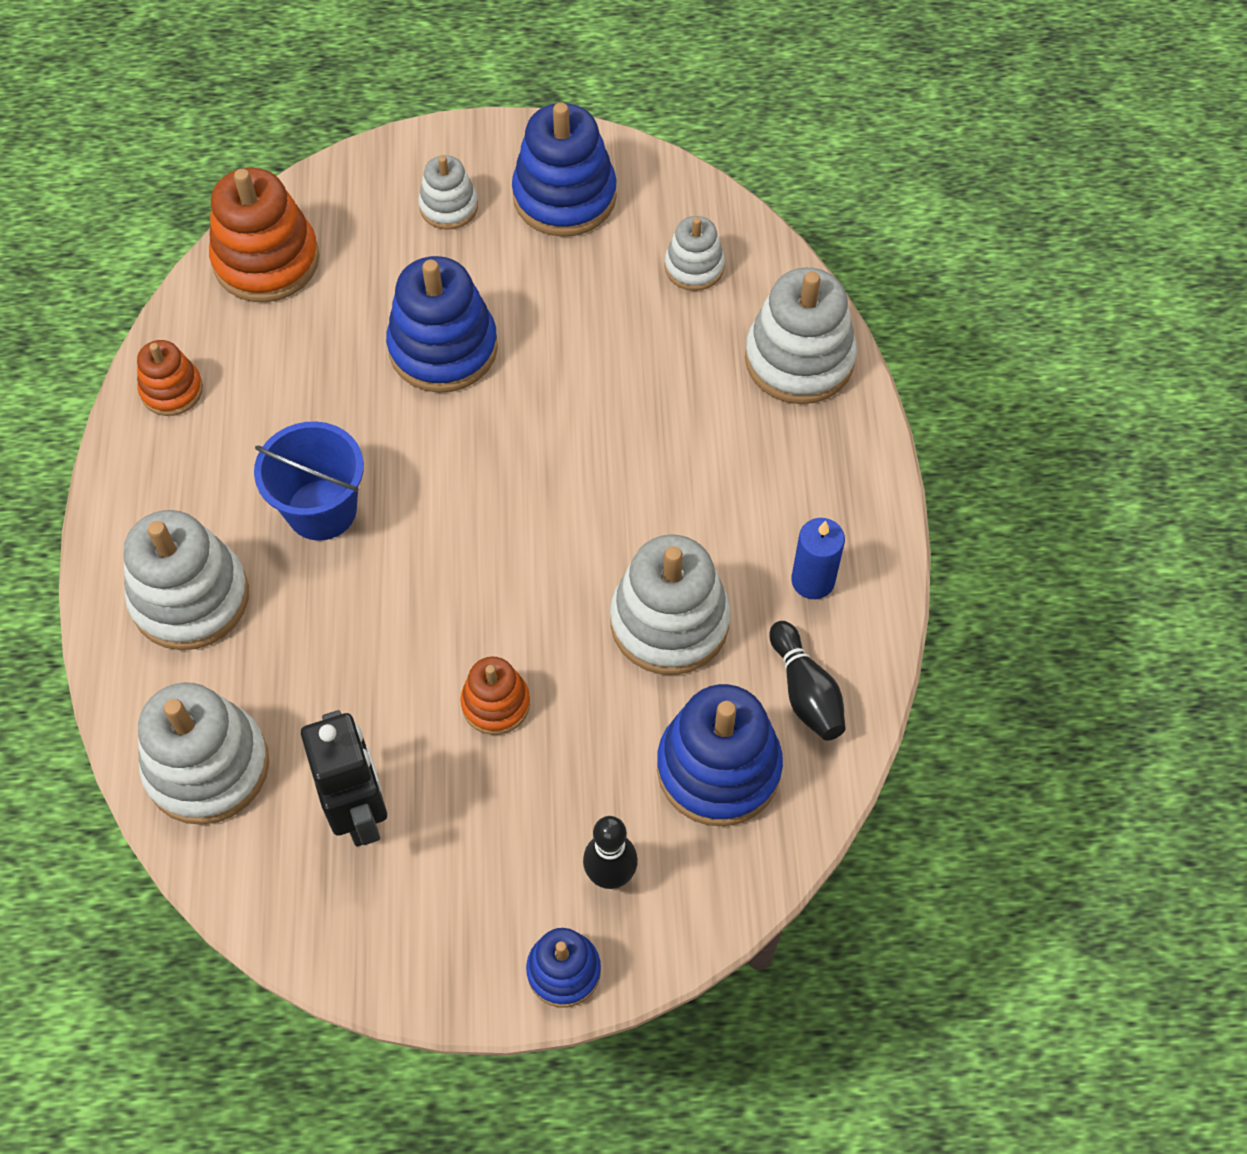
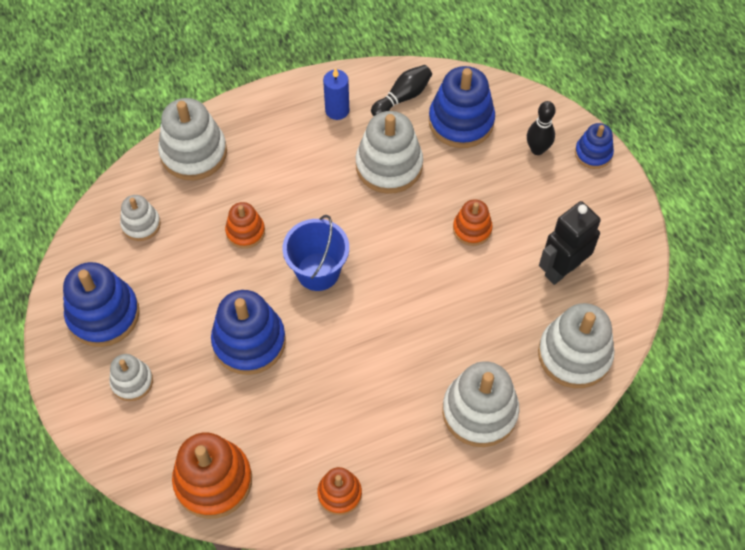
camera: 110 degrees left, 0 degrees up
blue bucket [254,421,364,541] -> blue bucket moved to [282,215,349,291]
none -> orange stacking toy [225,202,265,249]

